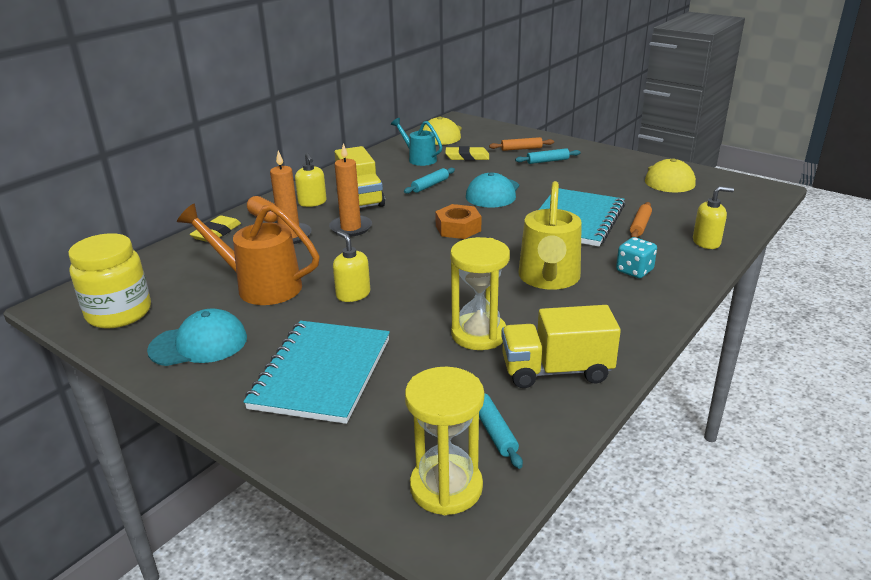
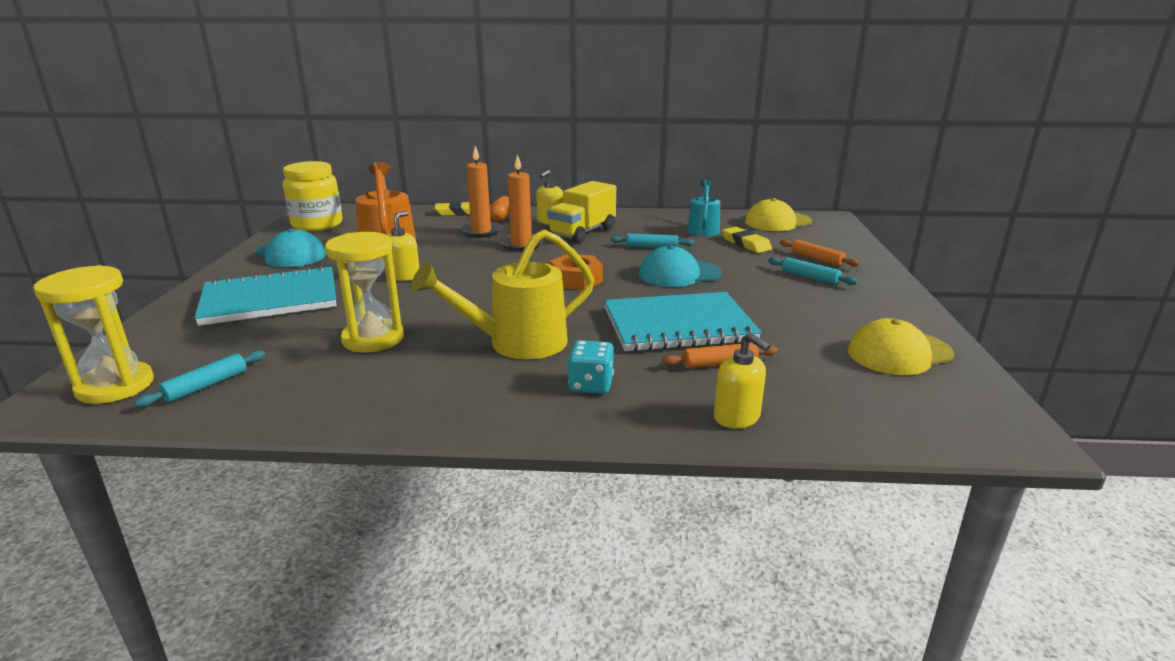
camera: 55 degrees right, 5 degrees down
yellow truck [501,305,621,388] -> none

